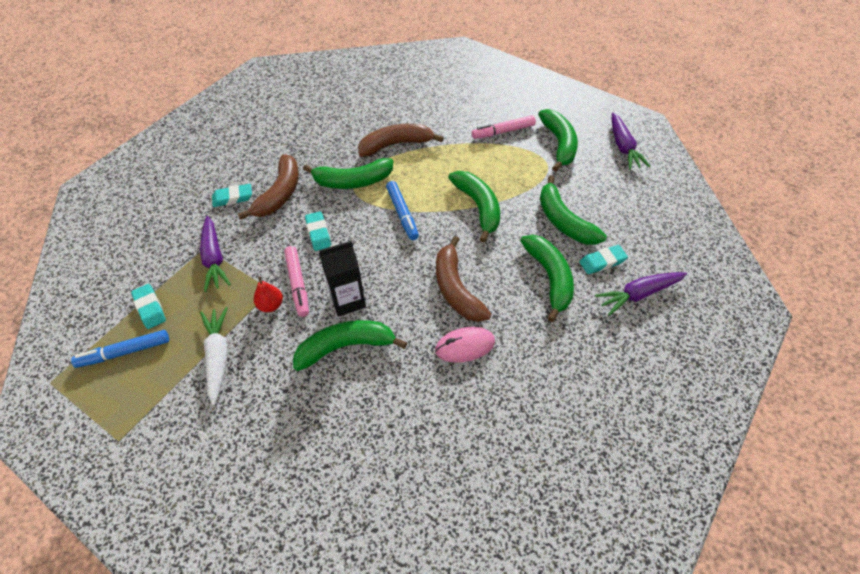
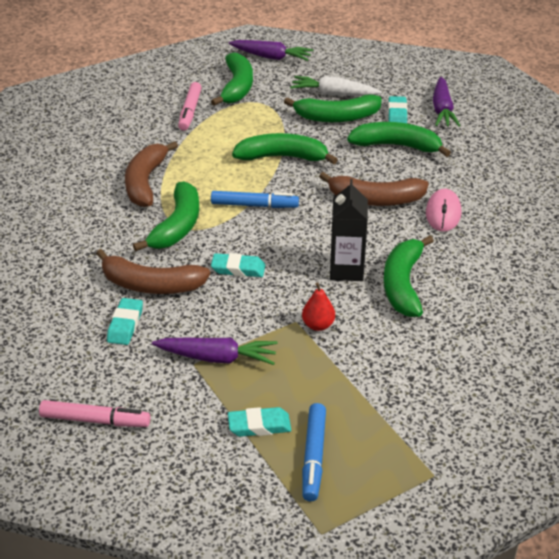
camera: 65 degrees left, 15 degrees down
white carrot [200,307,228,406] -> white carrot moved to [290,76,382,96]
brown banana [238,154,299,220] -> brown banana turned 150 degrees clockwise [96,249,210,294]
pink marker [284,246,309,317] -> pink marker moved to [39,400,150,427]
green banana [538,109,578,172] -> green banana turned 75 degrees clockwise [211,52,253,106]

